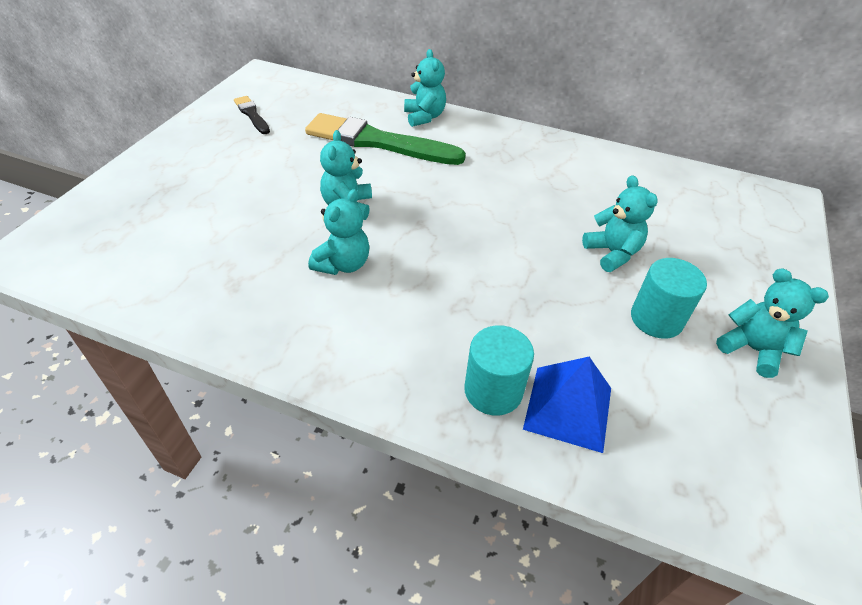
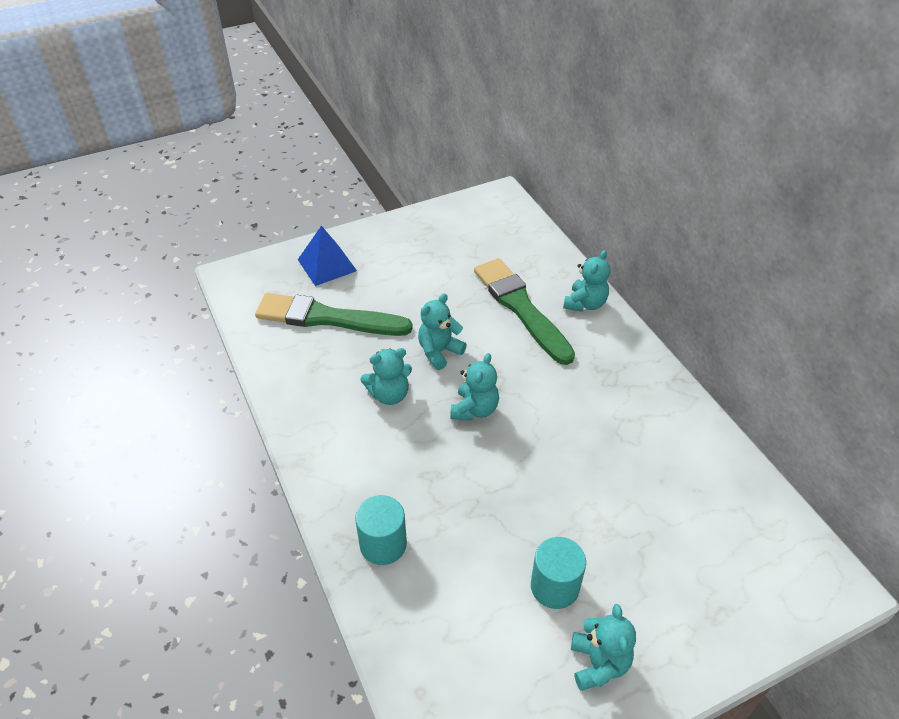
camera: 45 degrees right, 0 degrees up
black brush [234,96,270,134] -> none
blue pyramid [523,357,611,453] -> blue pyramid moved to [298,226,357,286]
turquoise teddy bear [582,175,658,272] -> turquoise teddy bear moved to [450,353,499,421]
none -> green brush [255,293,413,336]

